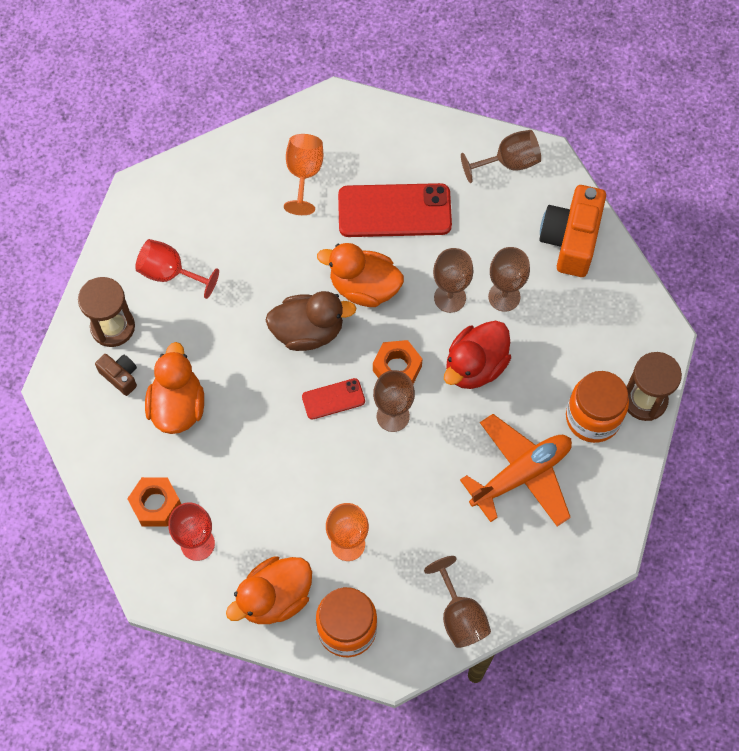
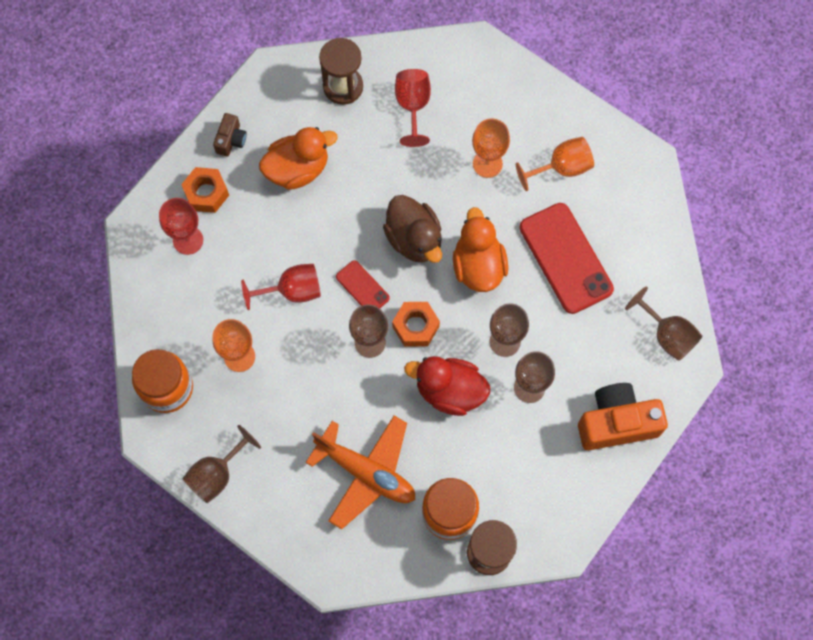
camera: 65 degrees right, 5 degrees up
brown camera [95,354,137,396] -> brown camera moved to [213,113,247,156]
orange duck [226,556,312,624] -> none
none -> red goblet [241,264,321,310]
none -> orange goblet [472,119,510,178]

